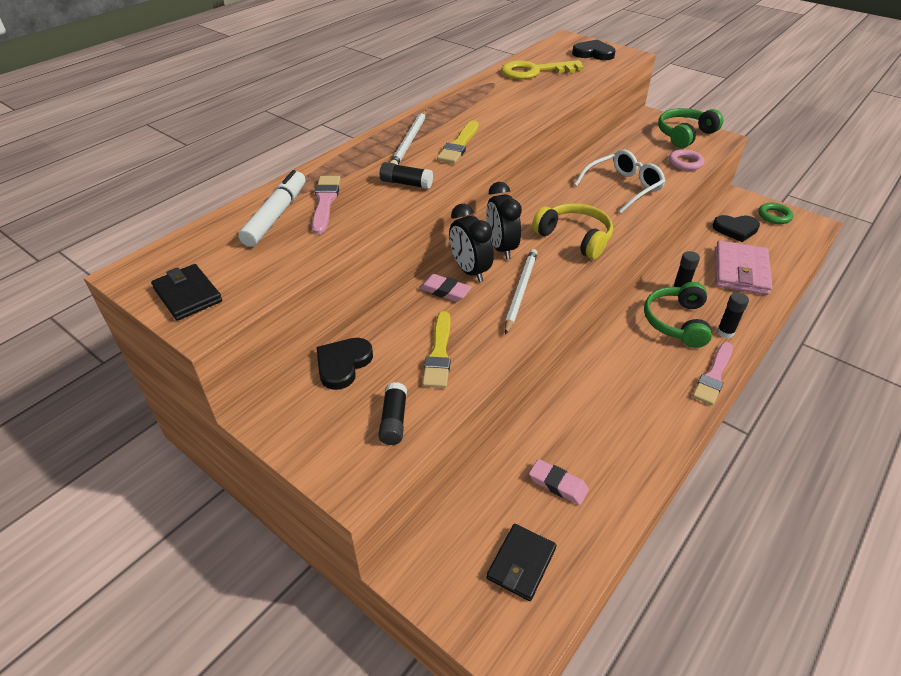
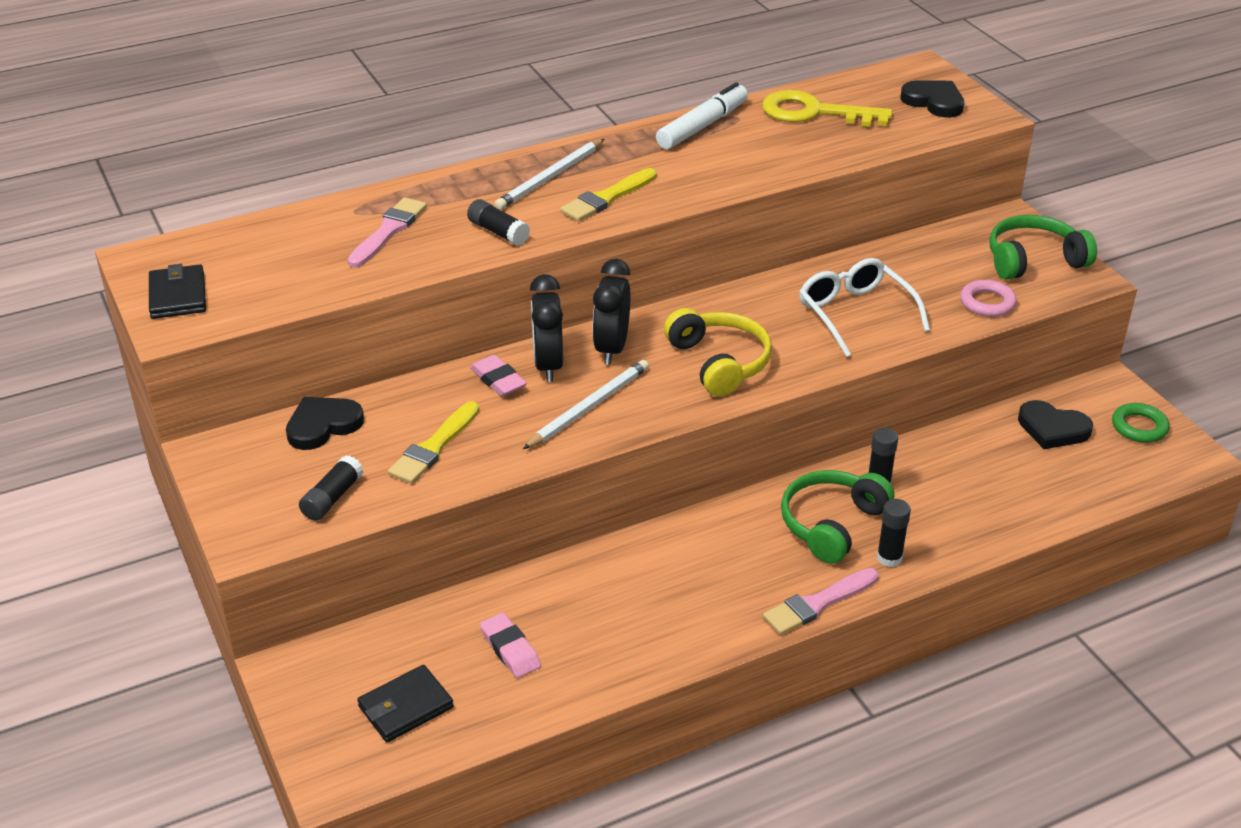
camera: 25 degrees right, 5 degrees down
white marker [238,170,306,247] -> white marker moved to [656,82,748,149]
white glasses [574,150,666,213] -> white glasses turned 105 degrees counterclockwise [799,258,930,357]
pink wallet [715,241,772,295] -> none

